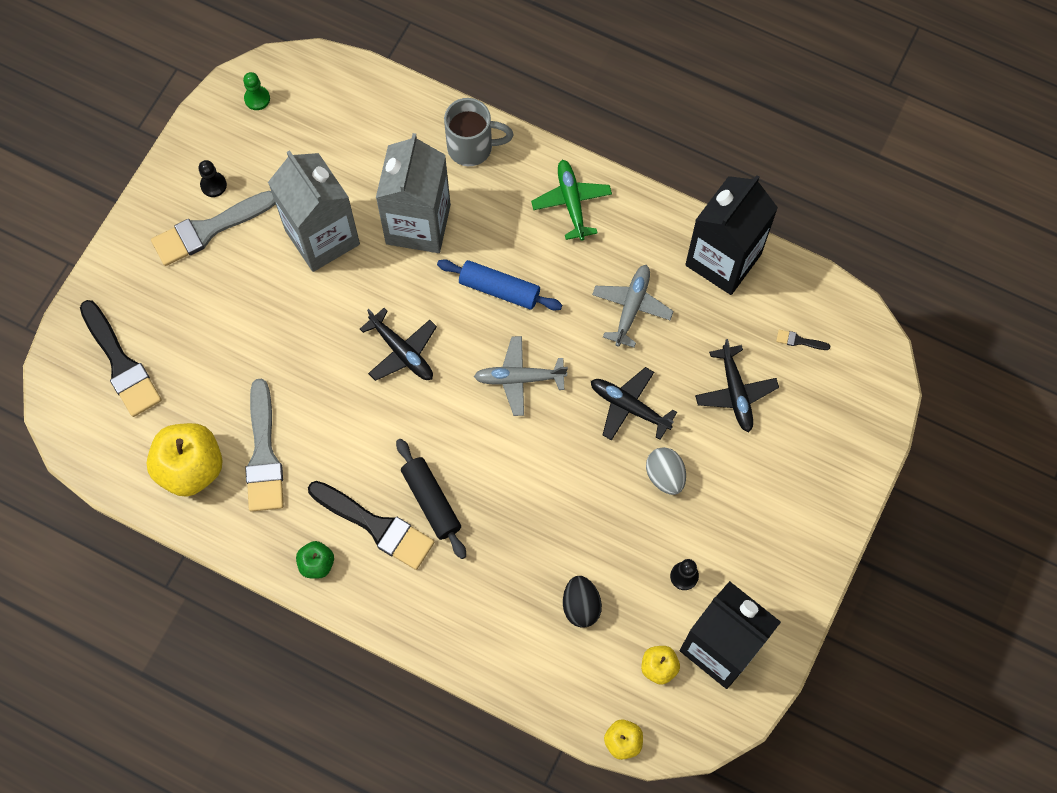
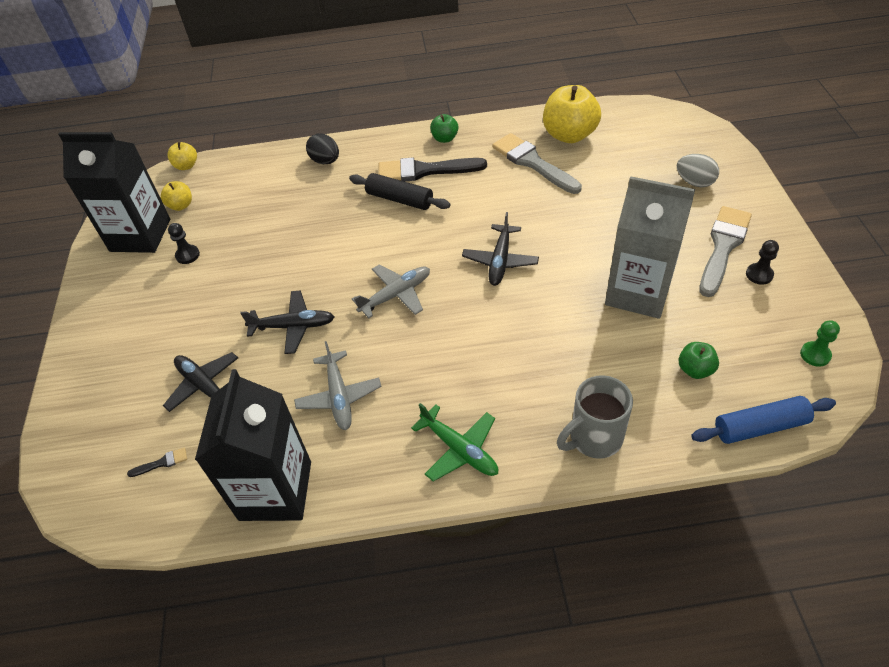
camera: 150 degrees right, 20 degrees down
black brush [80,300,162,417] -> none
black plane [360,308,437,381] -> black plane turned 90 degrees counterclockwise [462,212,539,286]
grey carton [376,133,451,253] -> none
blue rolling pin [437,259,562,311] -> blue rolling pin moved to [691,396,836,444]
black egg [563,576,602,627] -> black egg moved to [306,133,339,164]
grey egg [646,447,686,495] -> grey egg moved to [677,154,719,187]
none -> green apple [679,342,719,379]

